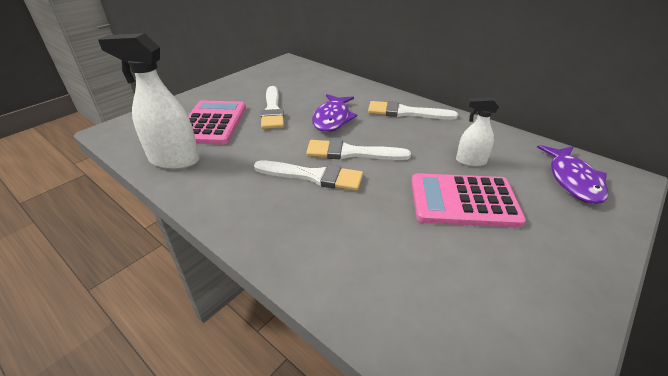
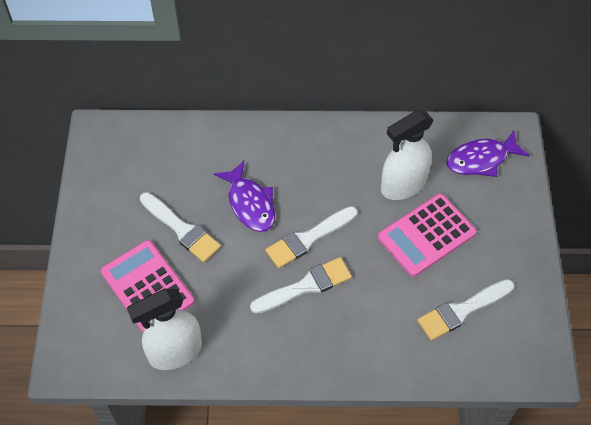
camera: 40 degrees left, 20 degrees up
white brush [368,101,458,120] -> white brush moved to [417,279,514,341]
white spray bottle [456,97,499,167] -> white spray bottle [381,110,434,200], size x1.79
purple fish [537,145,608,204] -> purple fish turned 105 degrees clockwise [446,130,530,177]

